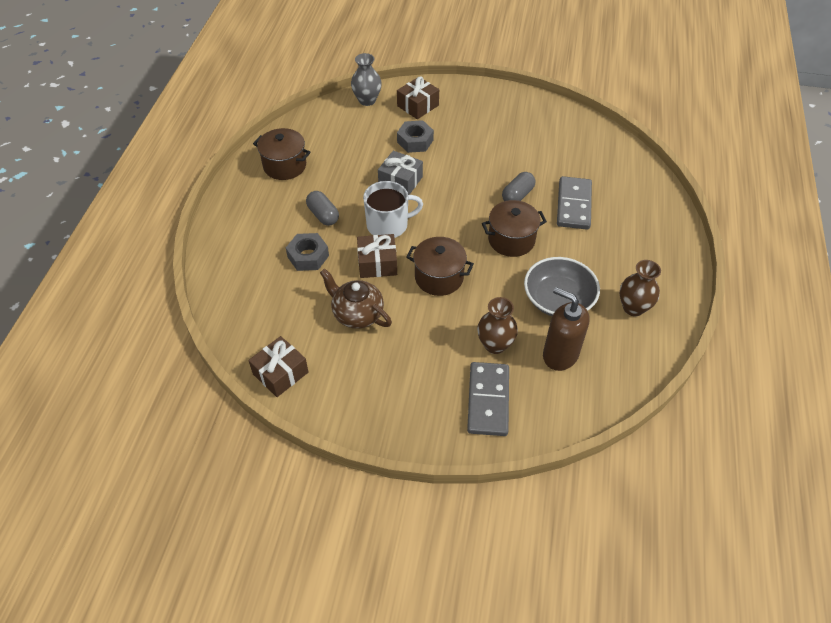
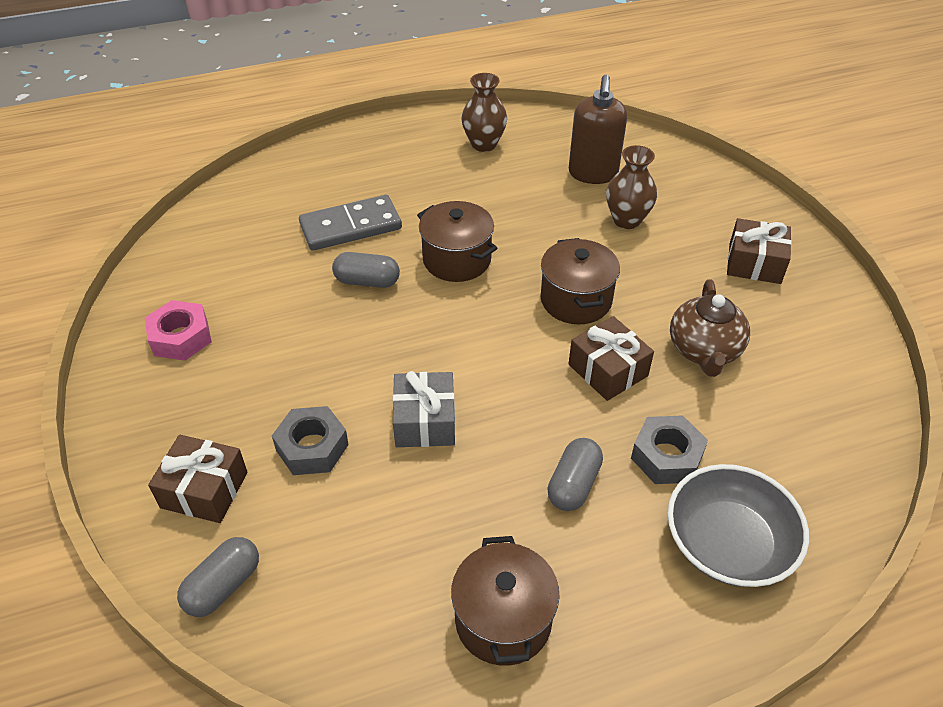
camera: 120 degrees left, 5 degrees down
brown gift [248,336,308,397] -> brown gift moved to [727,218,792,284]
grey vase [351,53,382,106] -> grey capsule [177,537,259,617]
white mug [363,181,423,238] -> none
grey domino [467,362,509,436] -> none
grey bowl [524,257,600,316] -> grey bowl moved to [668,464,809,587]
none -> pink nut [145,300,212,361]

